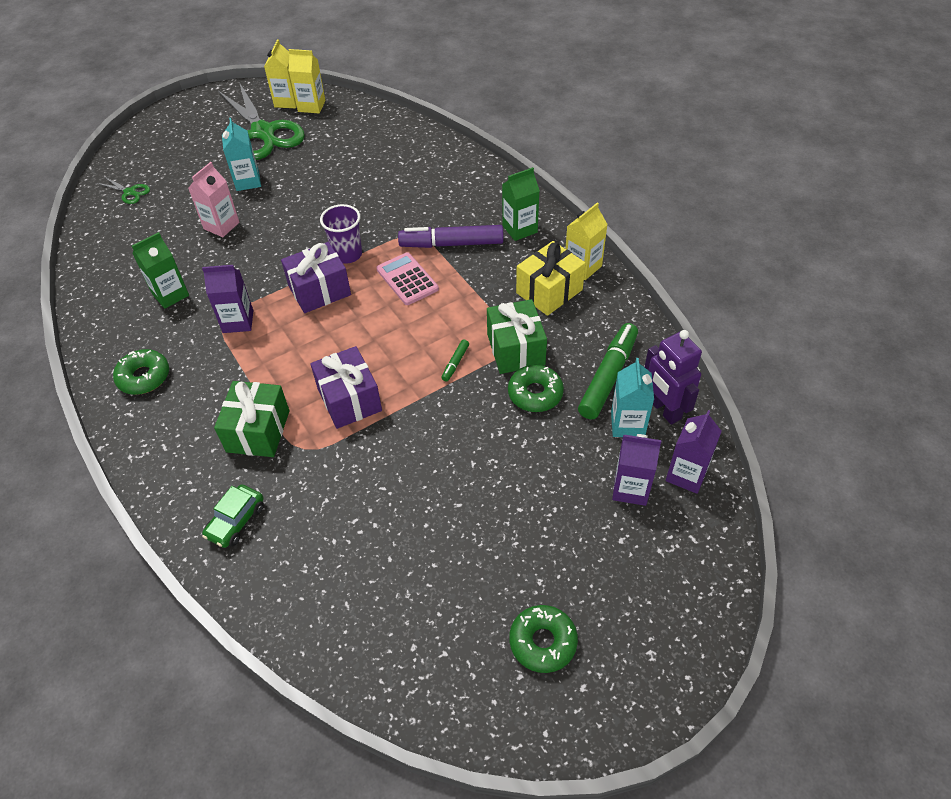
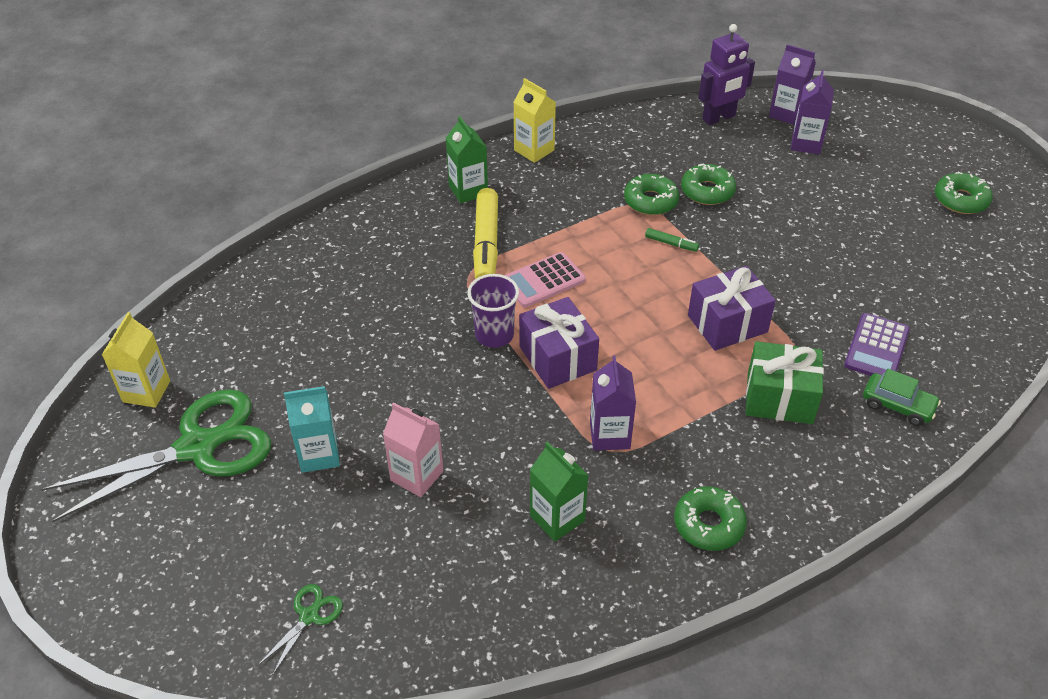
camera: 90 degrees left, 5 degrees down
yellow carton [264,39,297,108] -> none
purple marker [398,225,504,248] -> yellow marker [473,188,498,279]
green gift [487,299,547,374] -> green donut [624,174,679,215]
yellow gift [516,241,586,316] -> none
green marker [578,323,638,419] -> none
turquoise carton [611,358,654,437] -> none
none -> purple calculator [844,313,910,376]

